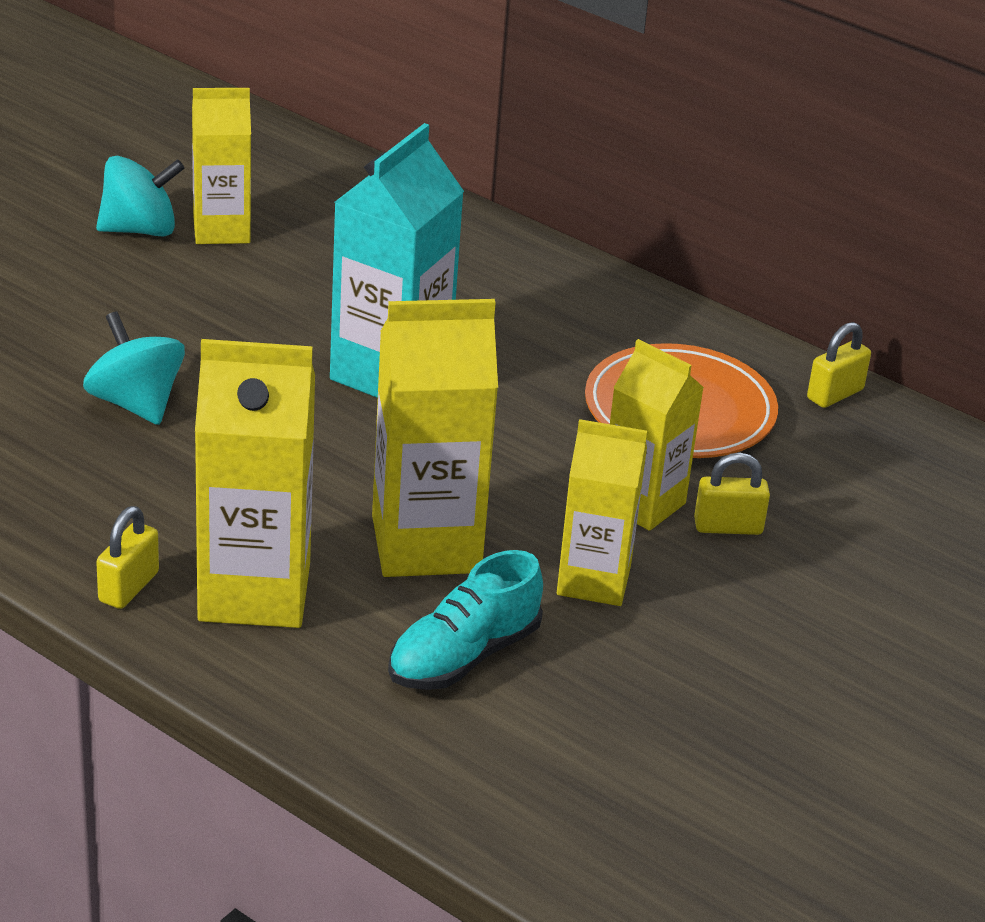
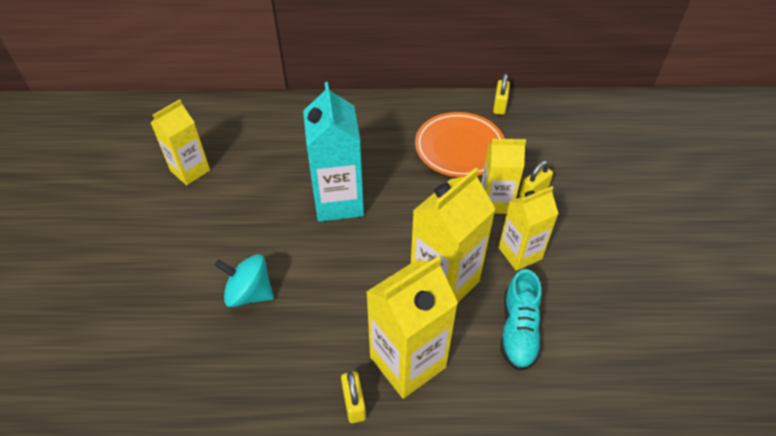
camera: 35 degrees left, 15 degrees up
turquoise spinning top [96,155,185,237] -> none

